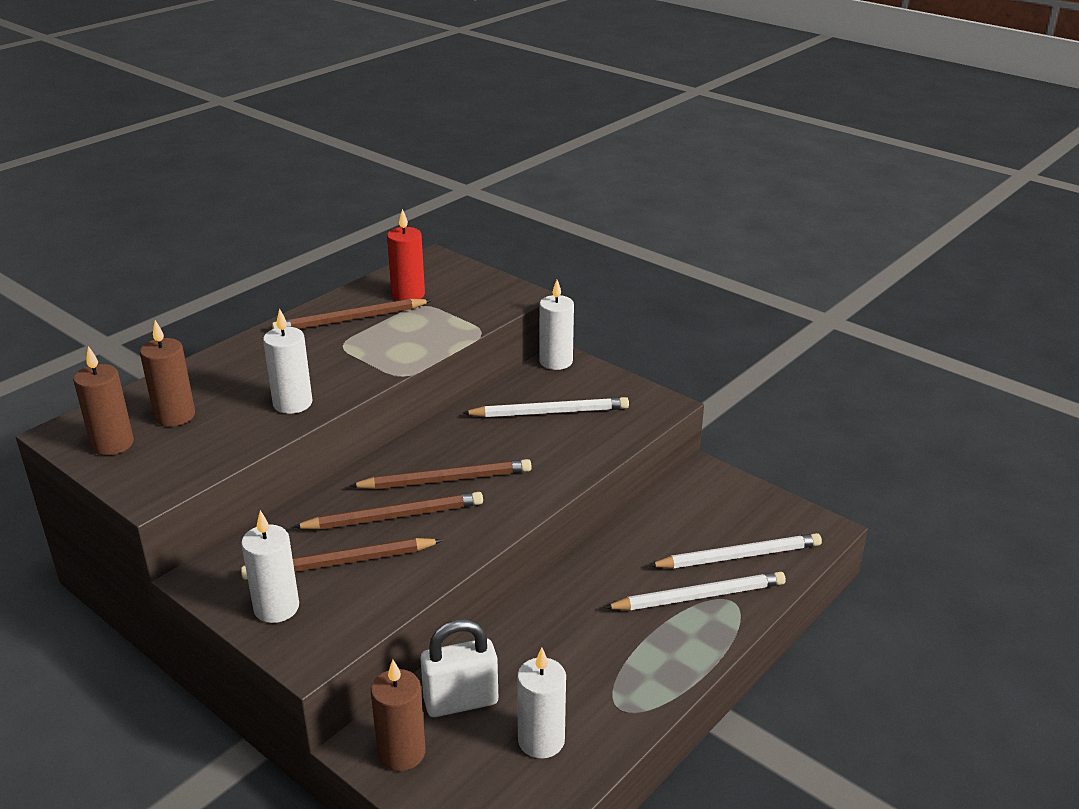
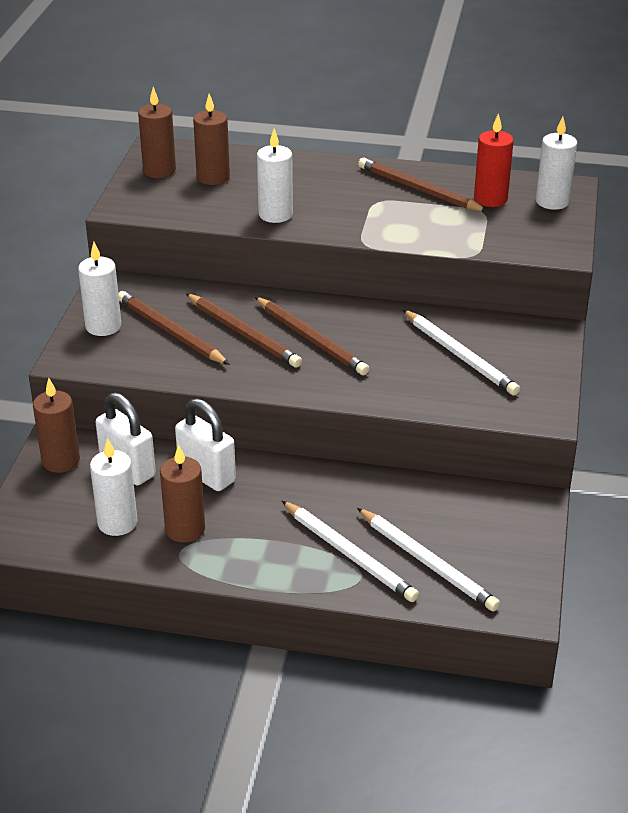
camera: 60 degrees right, 5 degrees up
white candle [539,280,574,370] -> white candle moved to [536,116,577,210]
none -> brown candle [160,444,205,543]
none -> white padlock [175,399,236,491]

